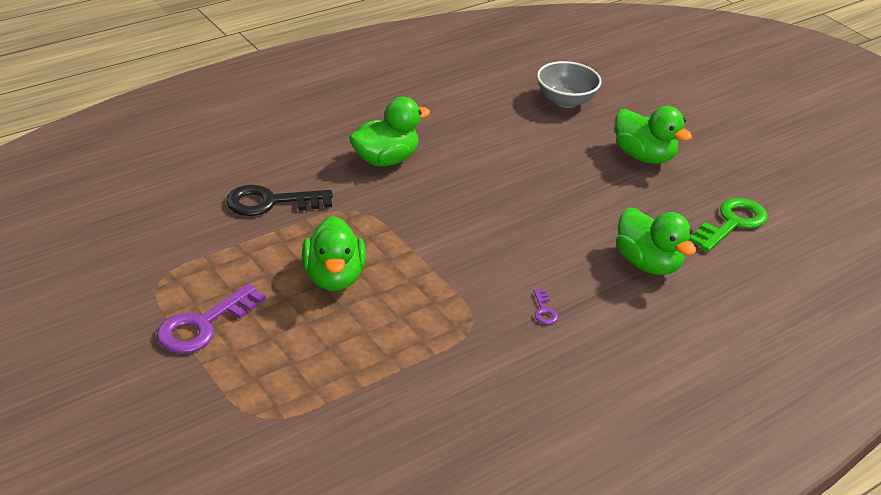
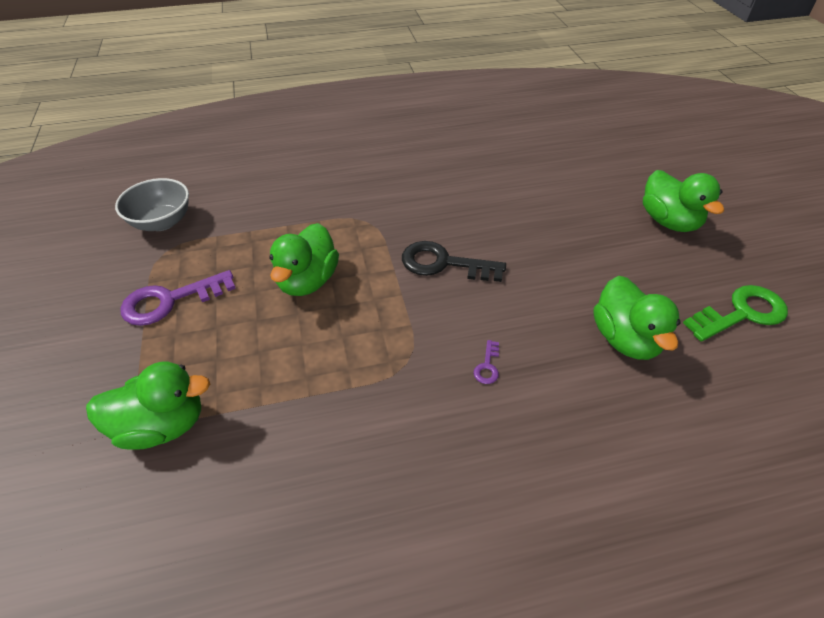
camera: 25 degrees right, 10 degrees up
black key [226,185,333,216] -> black key moved to [402,241,506,282]
green duck [349,97,430,167] -> green duck moved to [86,362,210,450]
grey bowl [537,61,602,108] -> grey bowl moved to [115,178,189,231]

